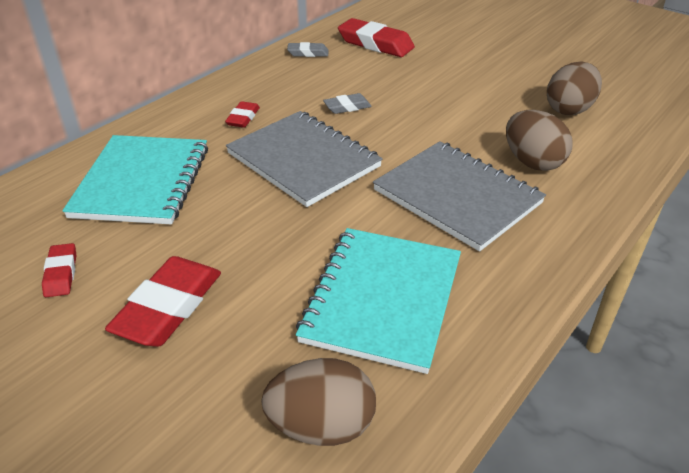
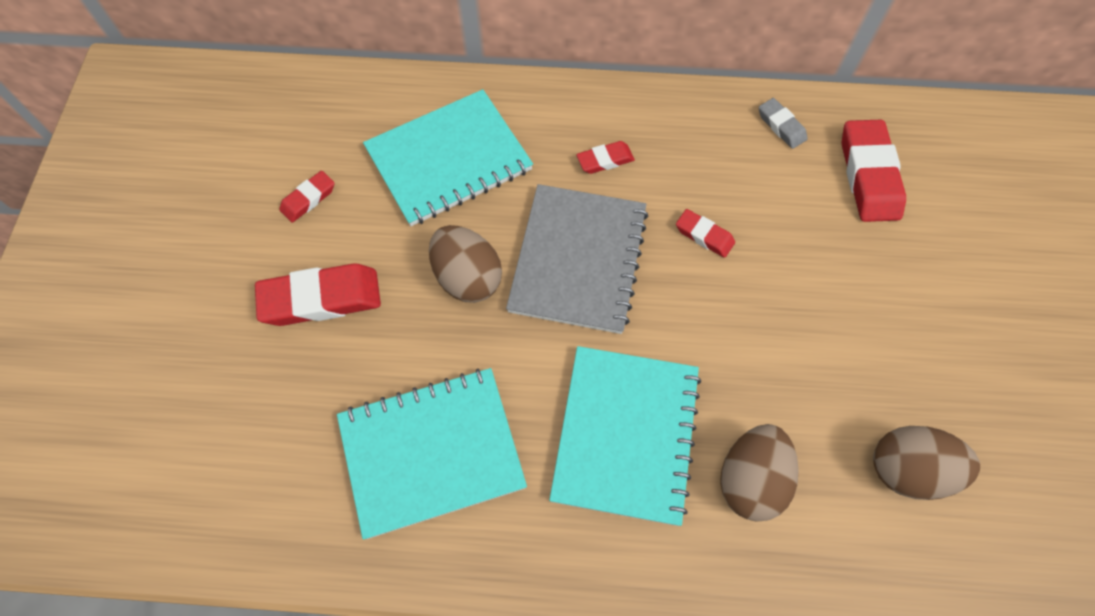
camera: 55 degrees right, 25 degrees up
brown egg [261,358,376,446] -> brown egg moved to [429,225,502,303]
grey eraser [323,93,372,114] -> red eraser [676,209,735,258]
grey notebook [373,141,546,252] -> turquoise notebook [549,346,701,526]

